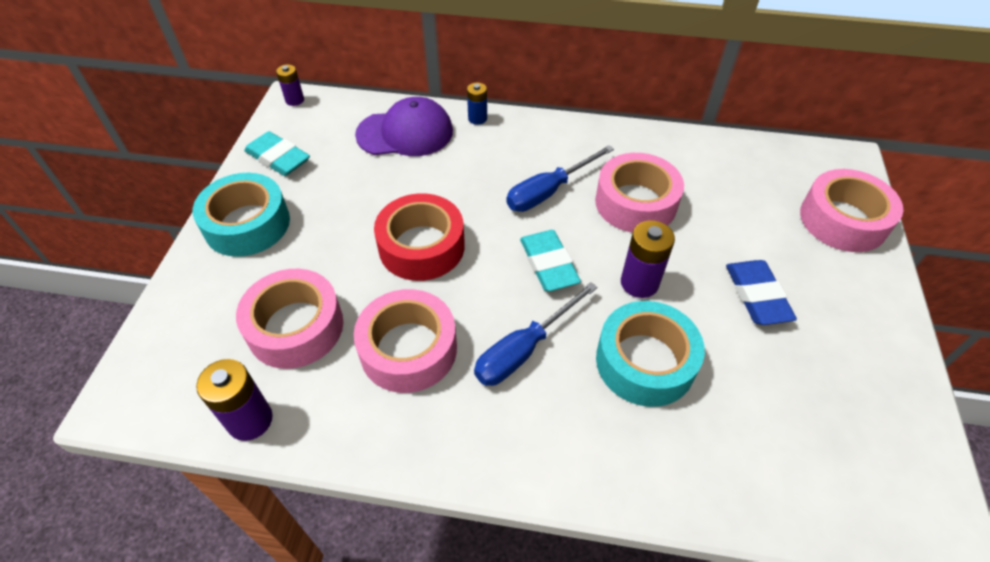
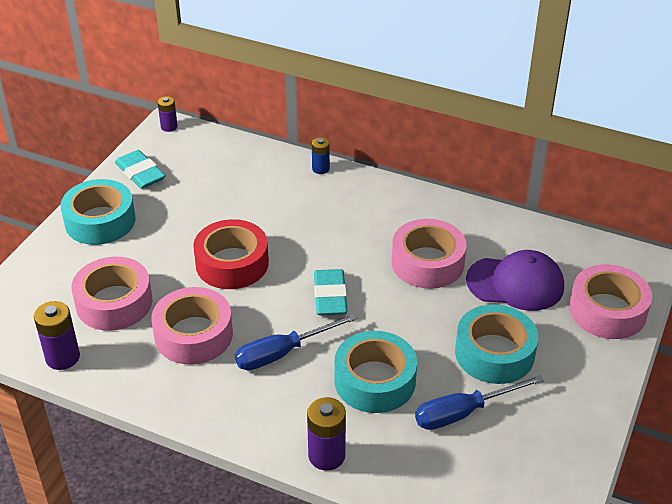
camera: 15 degrees right, 10 degrees down
purple cap [355,97,453,156] -> purple cap moved to [466,250,564,311]
blue screwdriver [506,145,614,212] -> blue screwdriver moved to [415,375,544,430]
purple battery [621,220,675,298] -> purple battery moved to [307,397,346,471]
blue eraser [726,260,797,325] -> turquoise tape [455,304,538,384]

